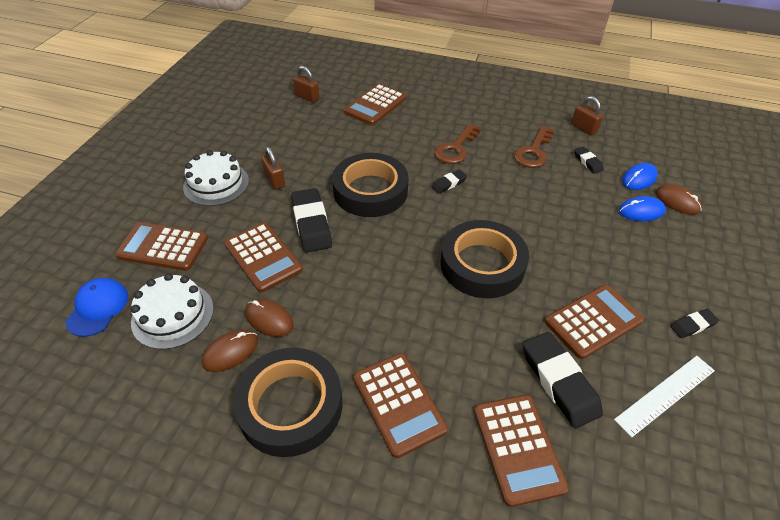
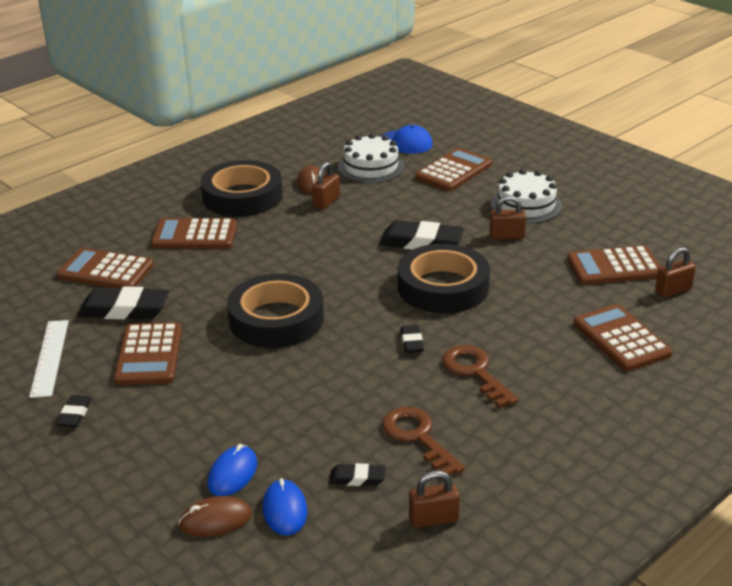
camera: 120 degrees right, 15 degrees down
brown calculator [224,222,303,293] -> brown calculator moved to [567,245,661,285]
brown mouse [245,299,293,337] -> brown padlock [312,162,340,209]

